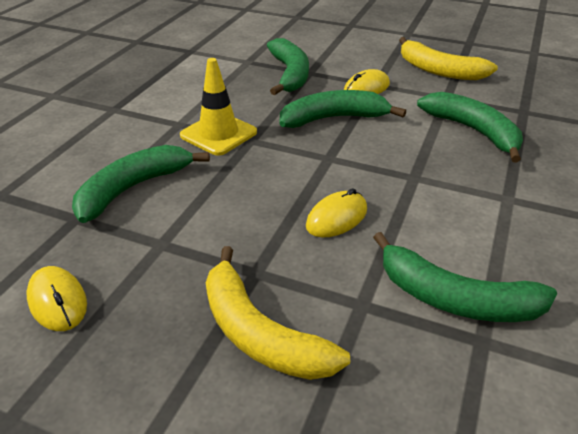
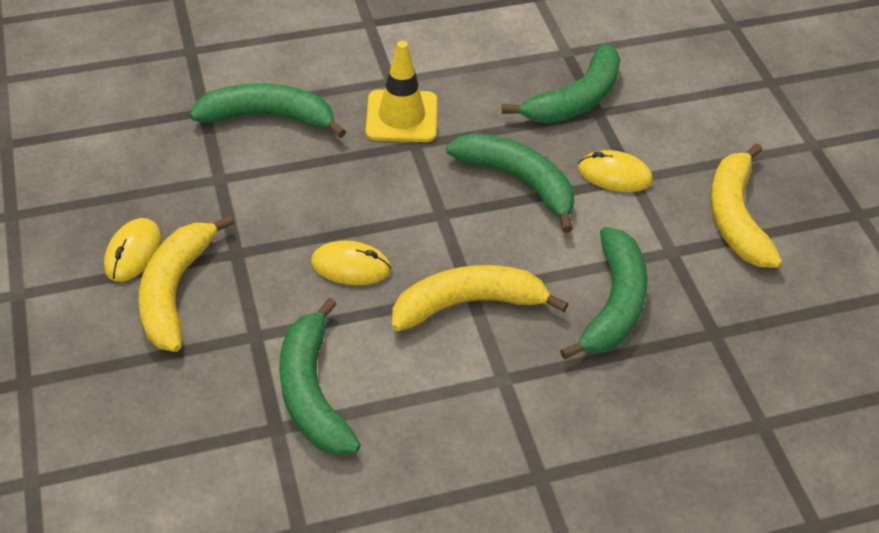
camera: 50 degrees right, 10 degrees up
yellow mouse [27,266,87,331] -> yellow mouse moved to [104,218,161,282]
none -> yellow banana [392,265,568,331]

